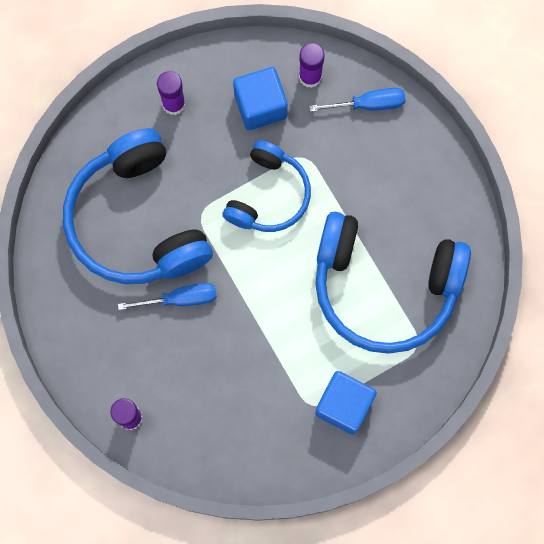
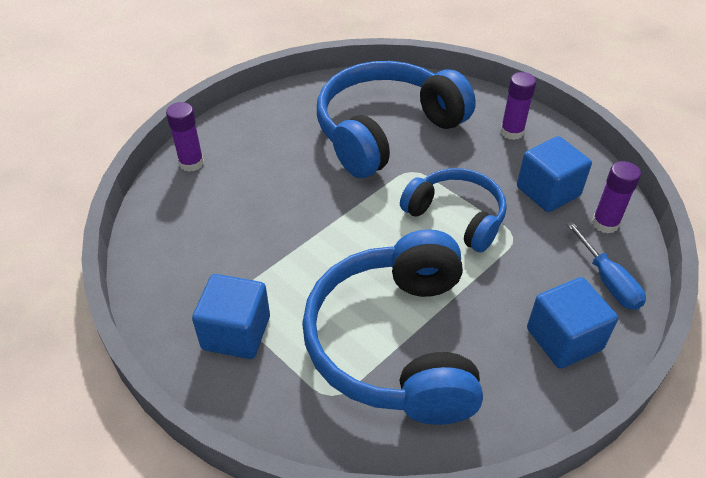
camera: 75 degrees right, 30 degrees down
blue screwdriver [118,283,217,310] -> none
blue headphones [223,140,311,232] -> blue headphones turned 150 degrees counterclockwise [400,168,507,252]
none -> blue cube [527,277,618,369]

